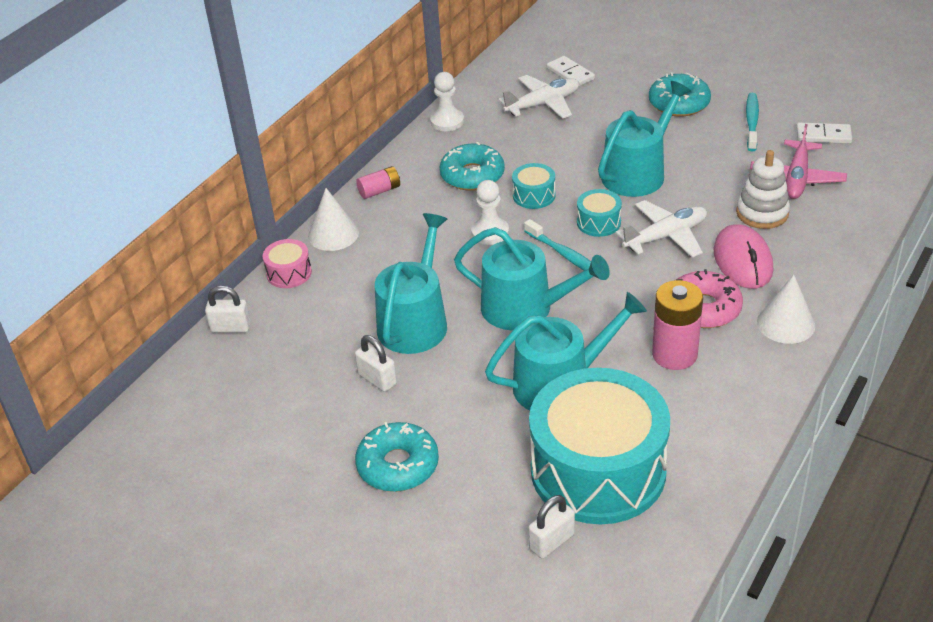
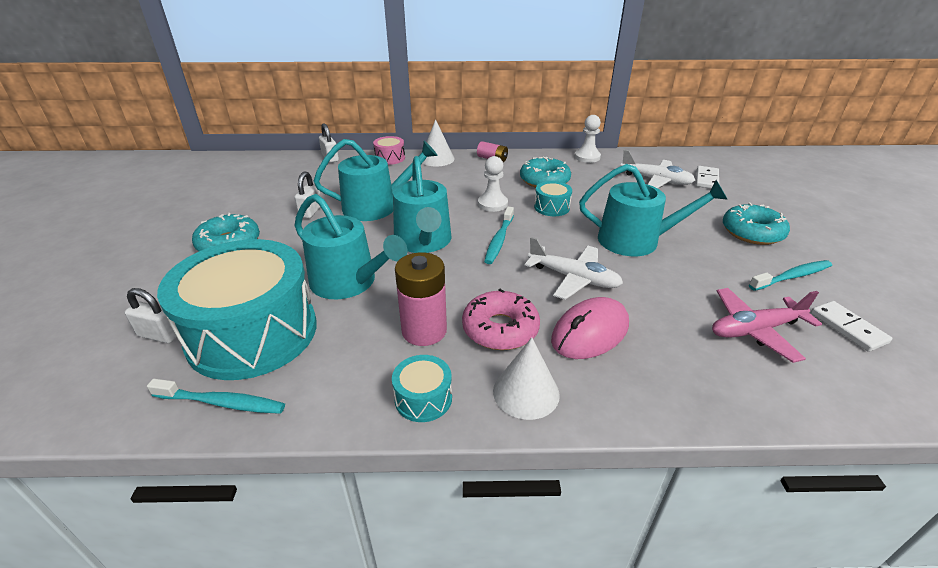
camera: 55 degrees right, 5 degrees down
turquoise drum [577,189,622,237] -> turquoise drum moved to [392,355,452,422]
white stacking toy [736,150,790,229] -> none
none -> turquoise toothbrush [147,379,285,414]

